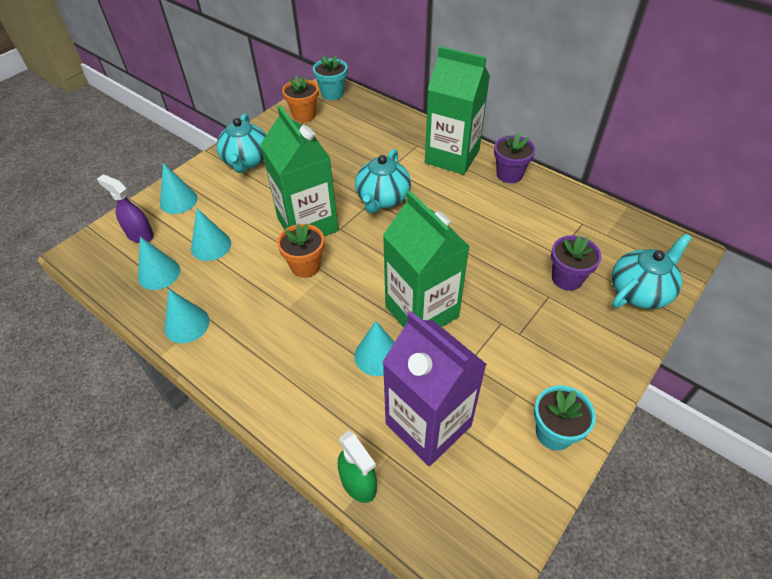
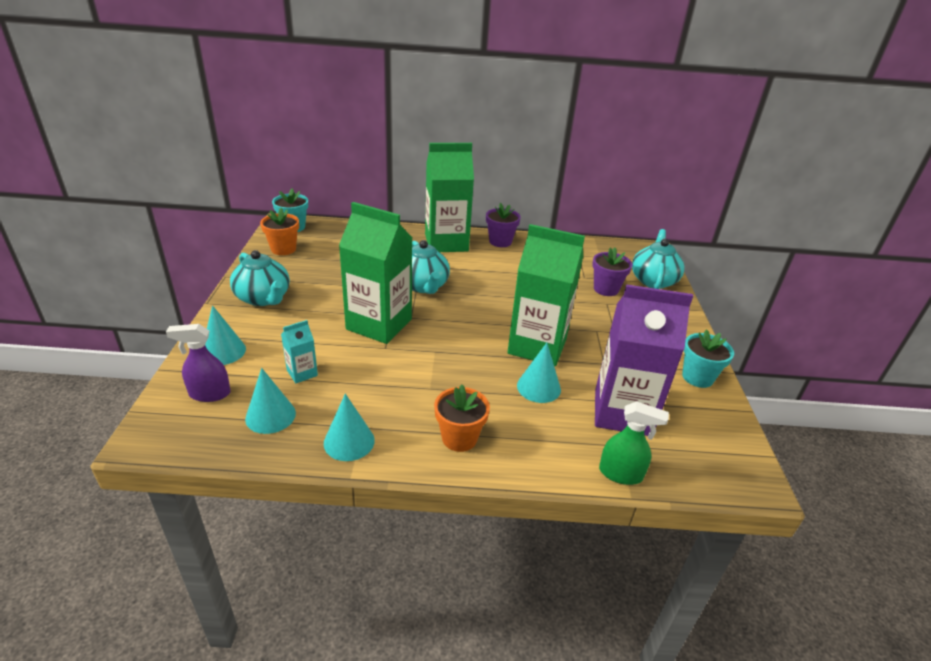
camera: 40 degrees left, 15 degrees down
turquoise cone [191,208,231,261] -> turquoise carton [281,320,318,383]
orange flower pot [277,224,324,278] -> orange flower pot moved to [434,385,490,452]

